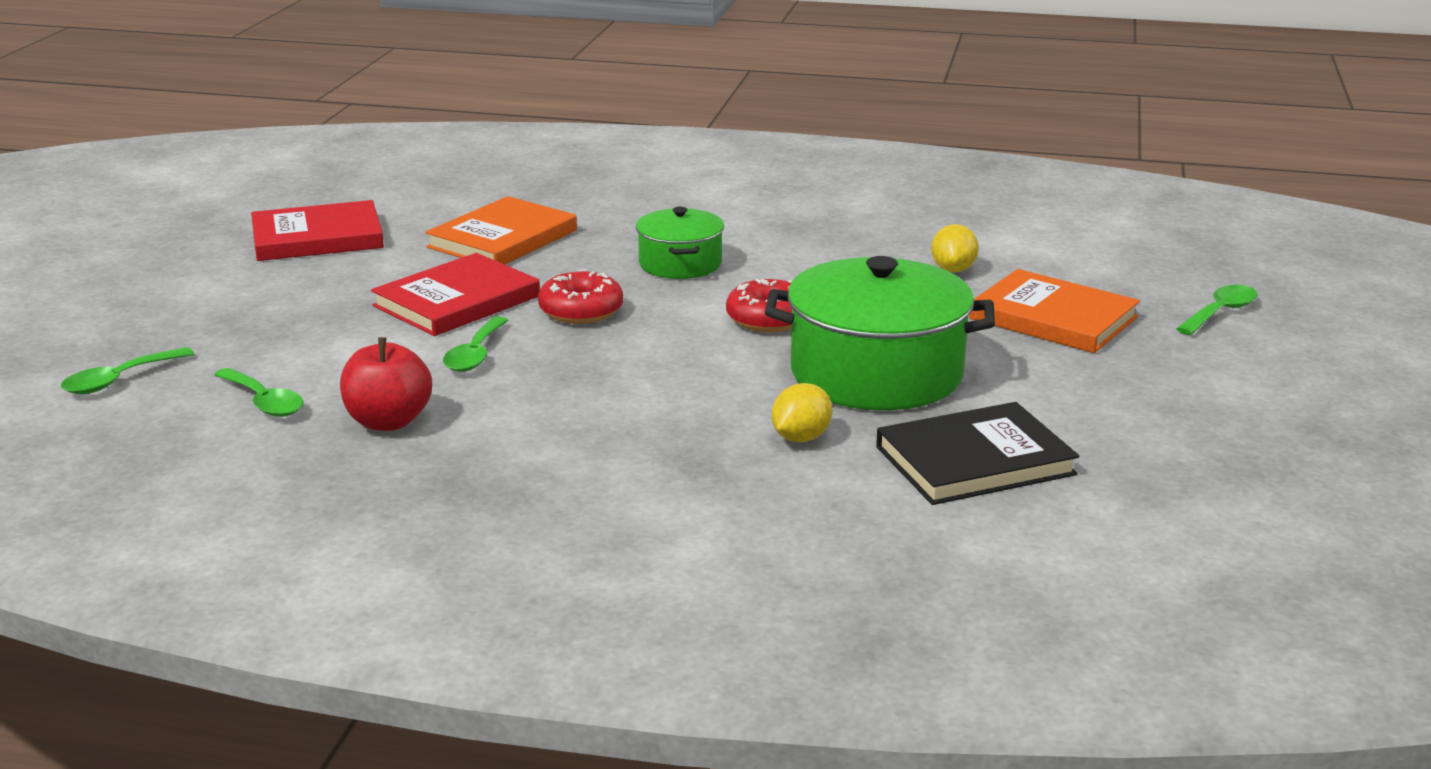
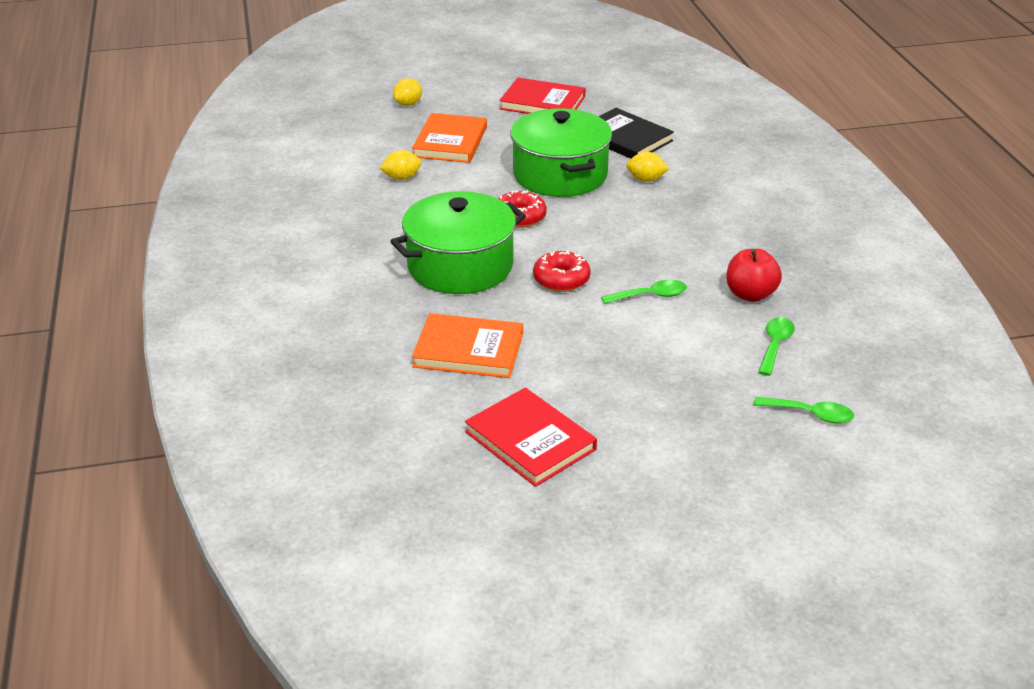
camera: 115 degrees left, 10 degrees up
red book [371,253,540,336] -> red book moved to [499,78,586,114]
green pot [636,207,724,279] -> green pot [390,191,526,294], size x1.80
green spoon [1176,285,1258,335] -> yellow lemon [393,78,422,106]

